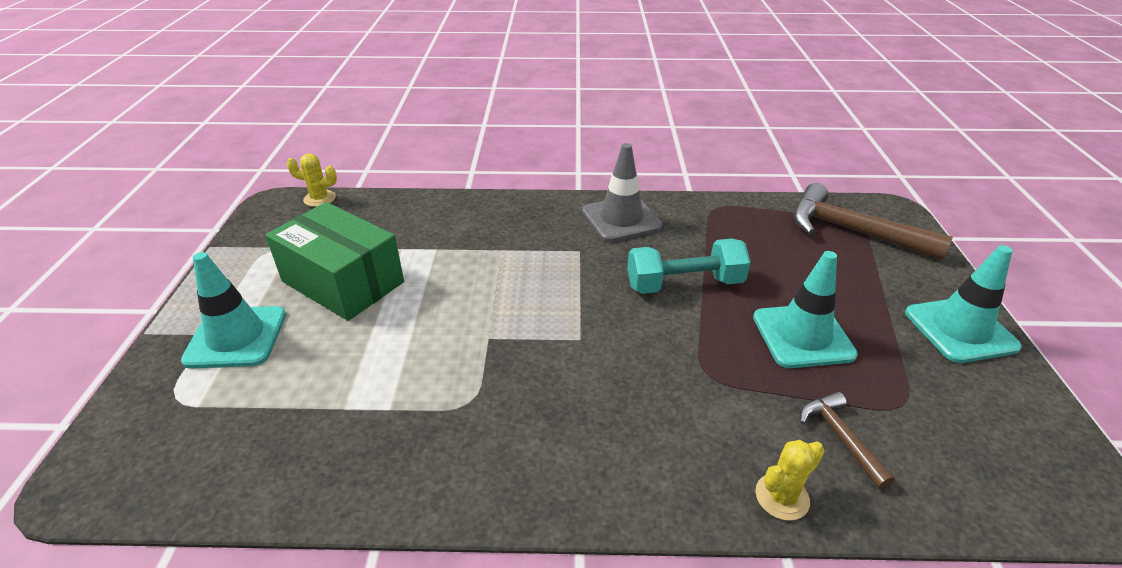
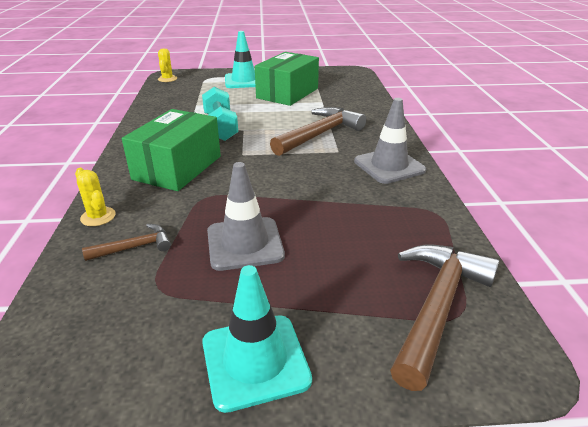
camera: 85 degrees right, 5 degrees down
yellow cactus [286,153,337,207] -> yellow cactus moved to [158,48,177,82]
turquoise dumbbell [627,238,751,294] -> turquoise dumbbell moved to [202,87,238,141]
turquoise traffic cone [753,251,858,368] -> grey traffic cone [207,162,285,271]
none -> green box [122,109,221,191]
none -> brown hammer [270,107,366,156]

